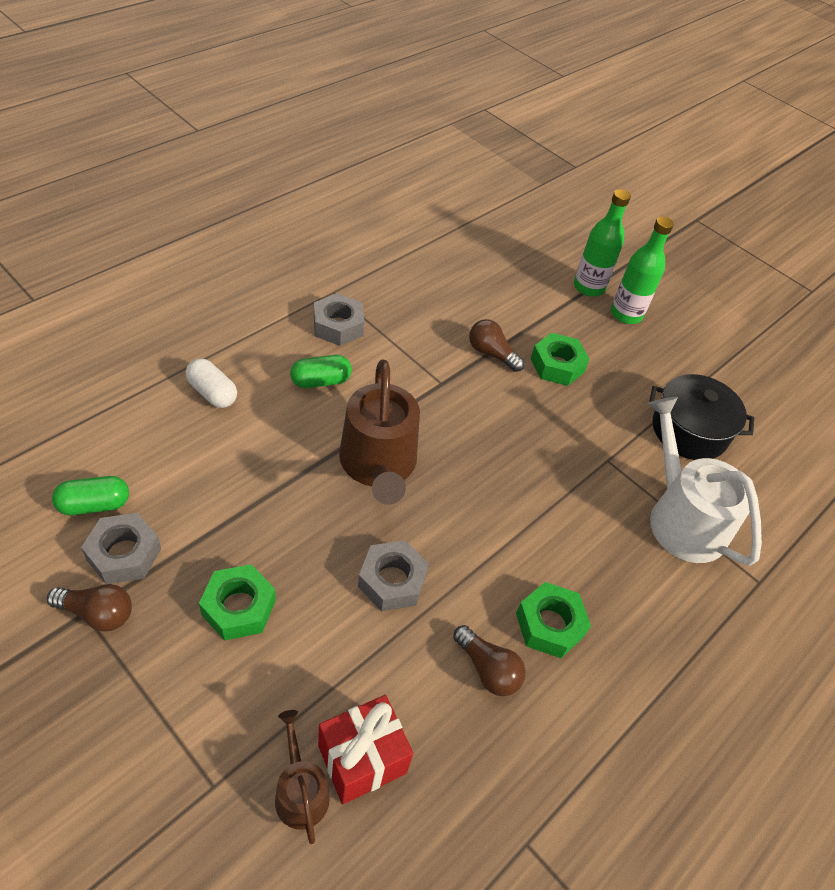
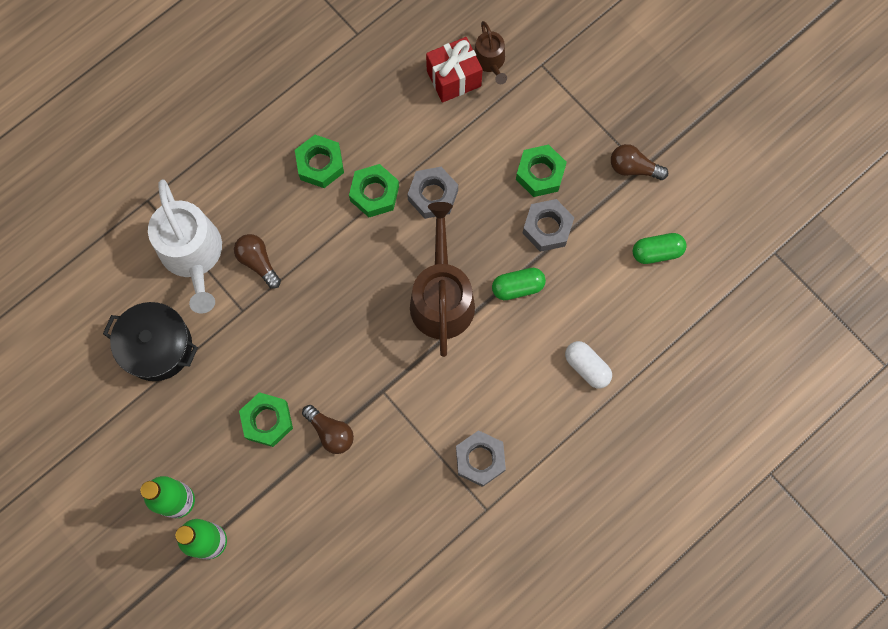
camera: 170 degrees left, 25 degrees up
grey nut [81,513,161,584] -> grey nut moved to [523,199,574,252]
green capsule [290,355,352,388] -> green capsule moved to [492,268,546,300]
brown light bulb [453,625,526,696] -> brown light bulb moved to [234,234,281,289]
none -> green nut [349,164,399,217]

